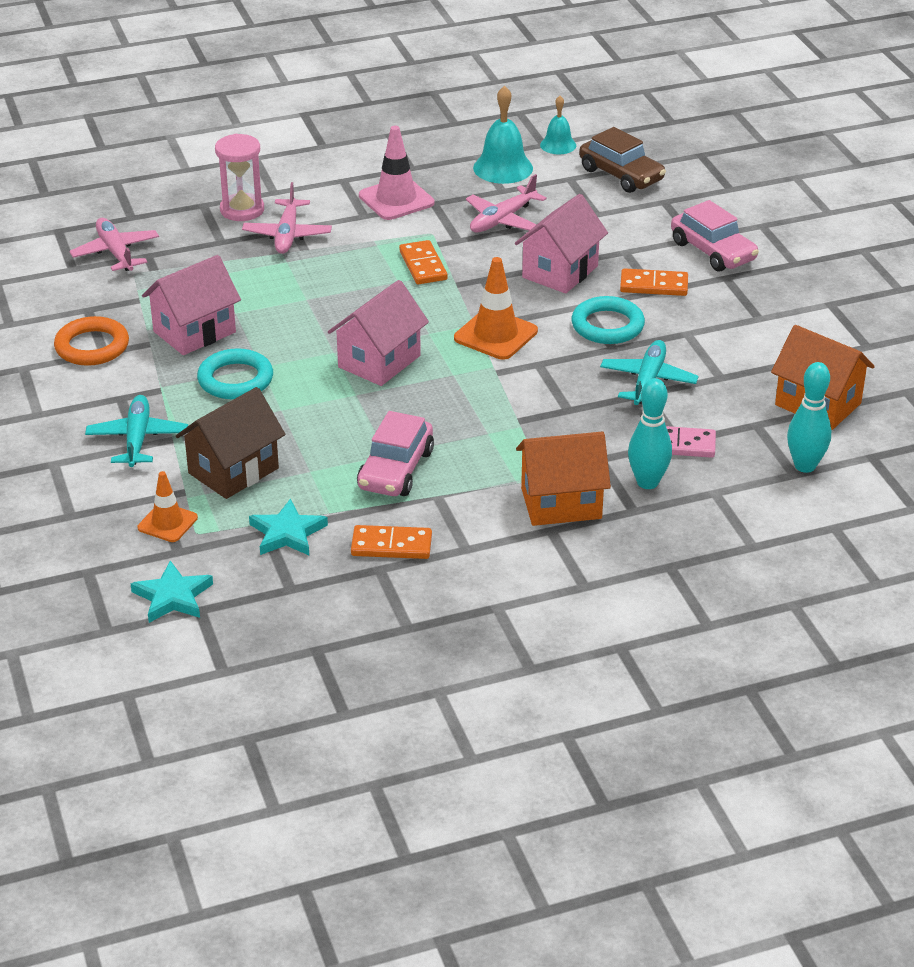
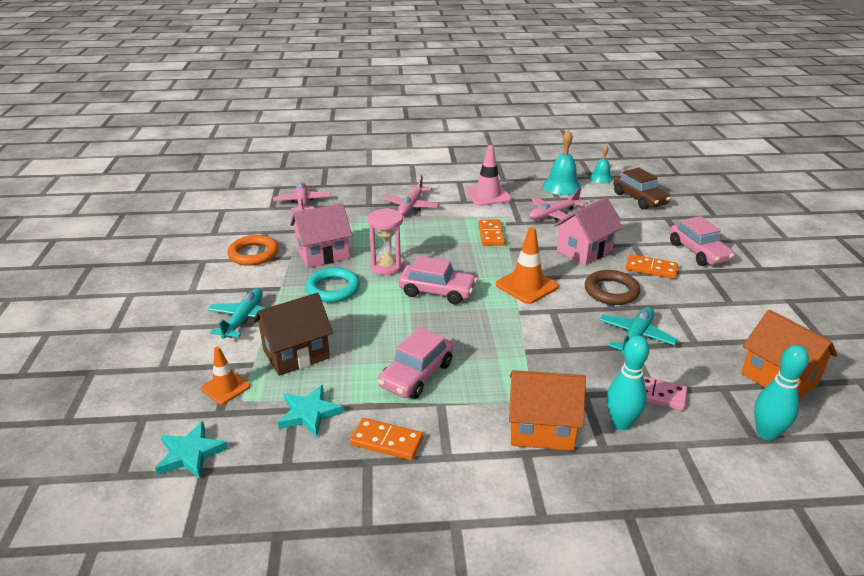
camera: 15 degrees right, 5 degrees down
pink hourglass [215,134,264,221] -> pink hourglass moved to [368,208,404,275]
pink house [328,280,429,386] -> pink car [398,256,477,304]
turquoise ring [571,296,645,344] -> brown ring [585,270,640,305]

